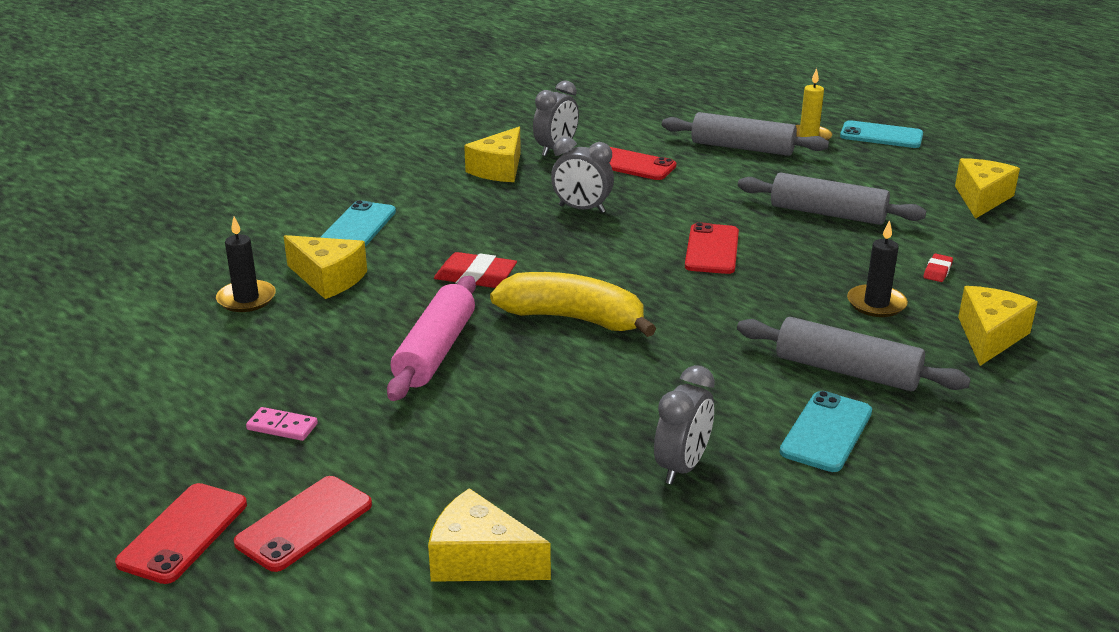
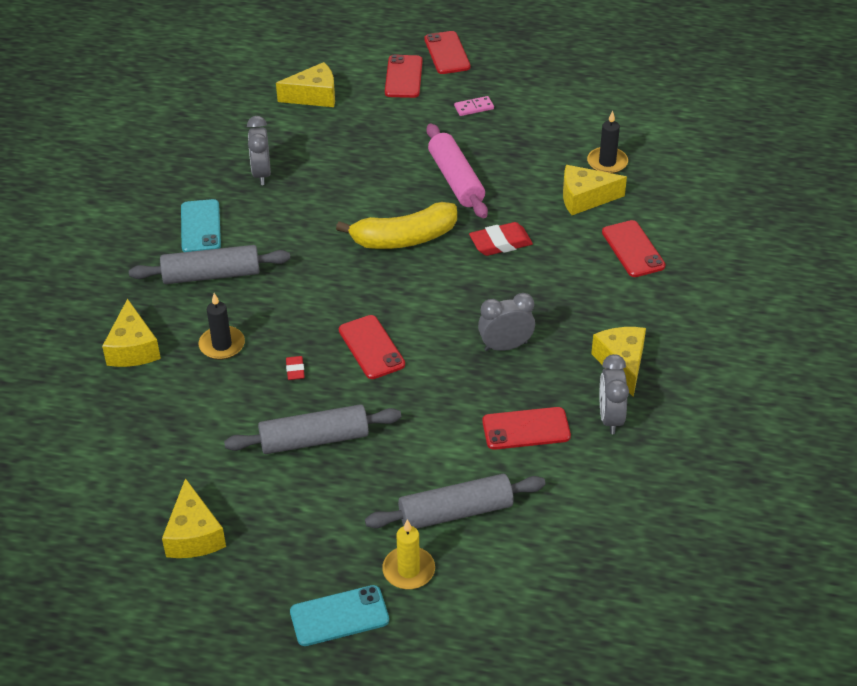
camera: 145 degrees right, 15 degrees up
turquoise phone [320,200,396,247] -> red phone [602,220,665,277]
red eraser [924,254,953,282] -> red eraser moved to [286,356,305,380]

